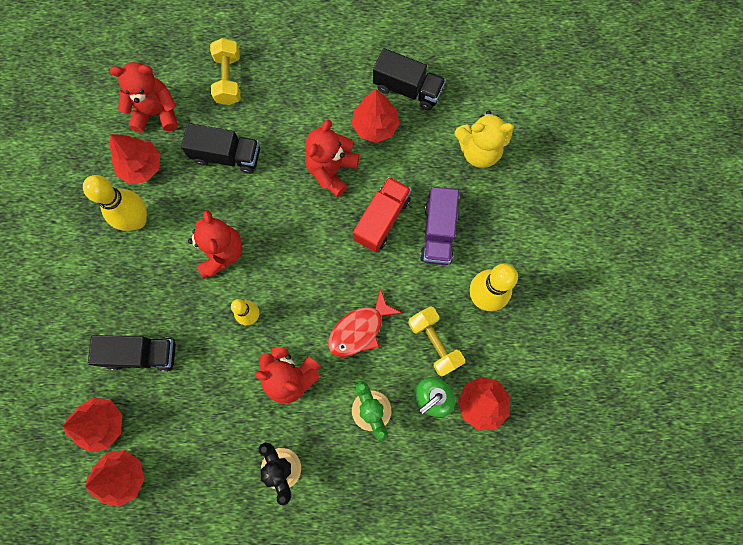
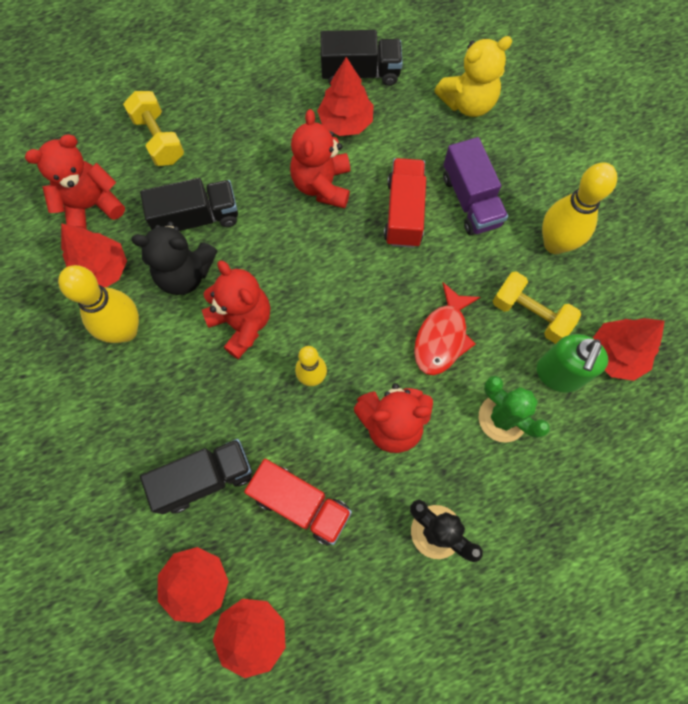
camera: 25 degrees left, 5 degrees down
none -> black teddy bear [131,222,217,295]
none -> red truck [244,459,352,546]

